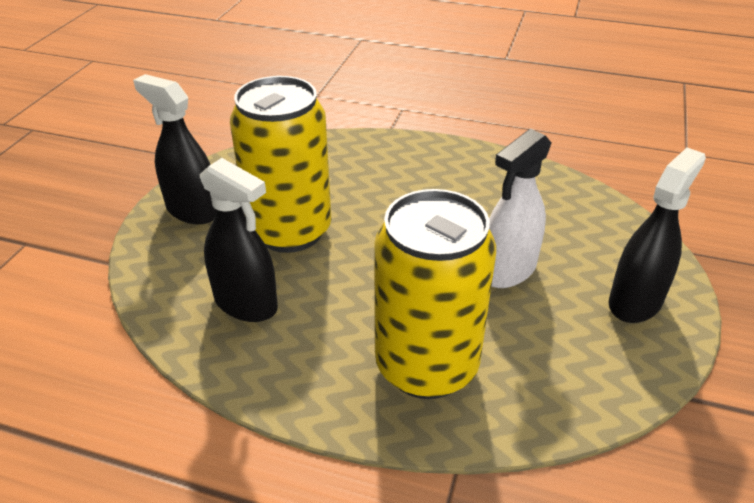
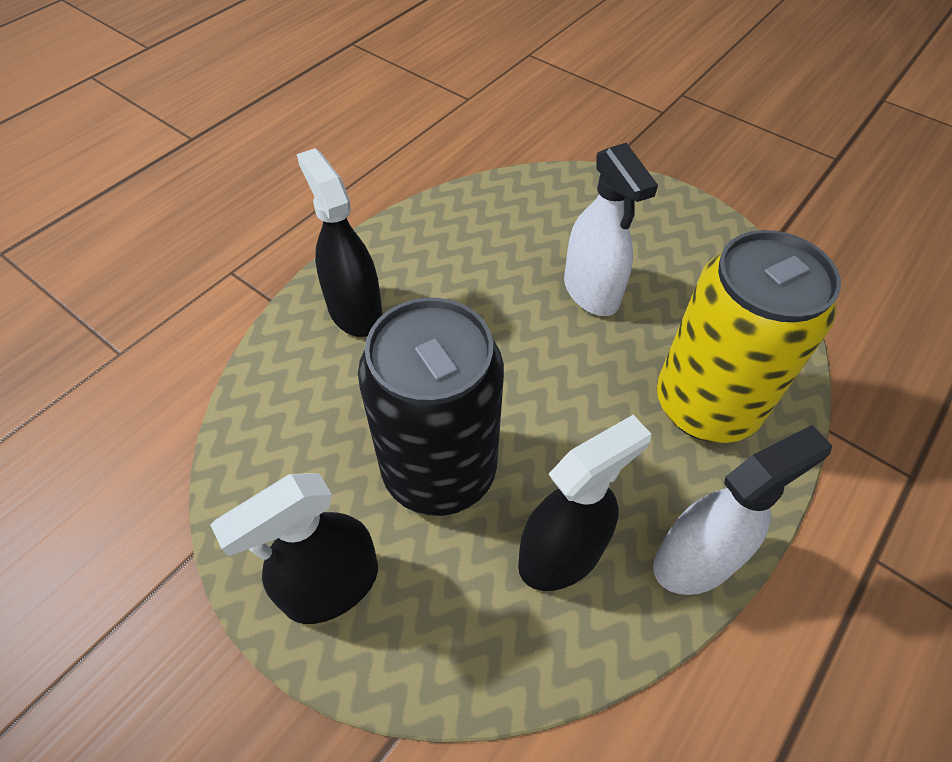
camera: 70 degrees left, 15 degrees up
yellow can [230,76,331,253] -> black can [358,298,504,516]
black spray bottle [609,148,706,323] -> black spray bottle moved to [297,148,383,337]
none -> white spray bottle [653,425,832,595]

